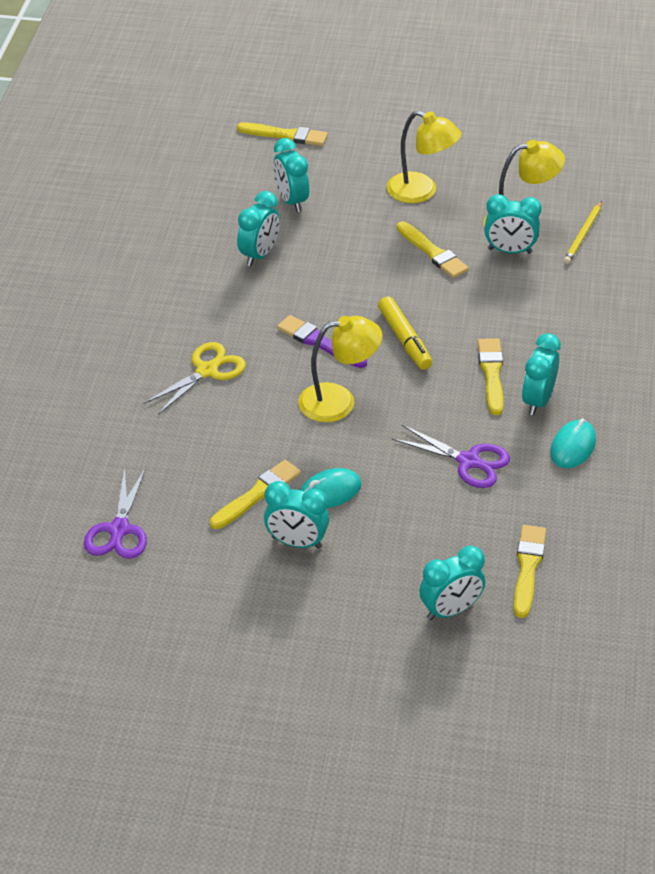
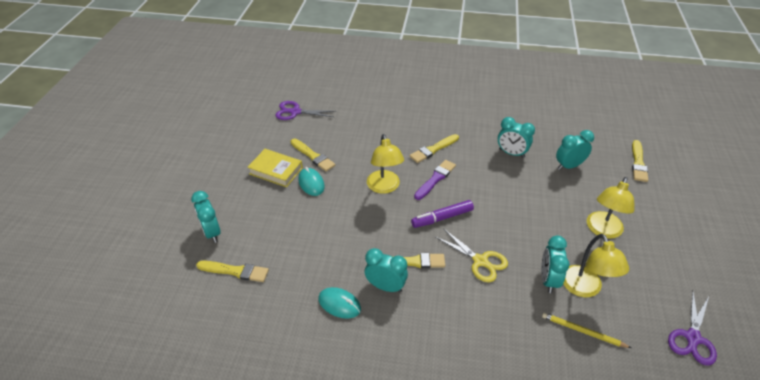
camera: 90 degrees right, 0 degrees up
yellow scissors [144,342,246,415] -> yellow scissors moved to [436,228,508,282]
turquoise clock [264,481,329,549] -> yellow book [247,149,303,187]
yellow marker [378,296,432,370] -> purple marker [411,200,474,228]
purple scissors [392,425,510,488] -> purple scissors moved to [668,292,717,366]
yellow brush [397,221,469,278] -> yellow brush moved to [409,134,459,163]

